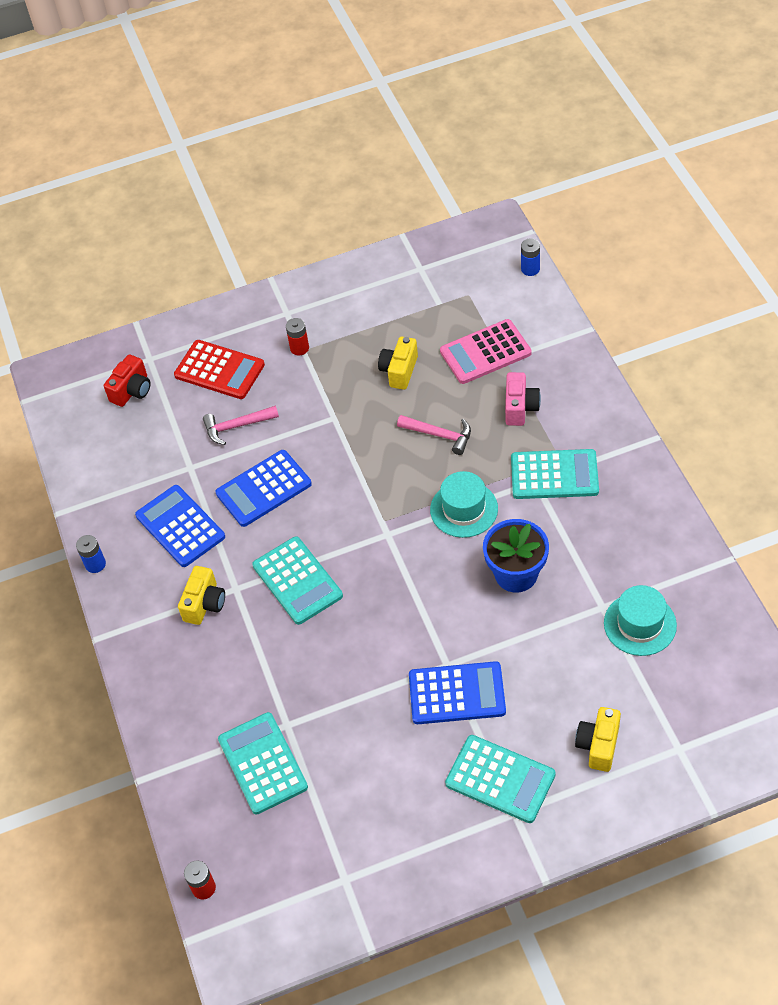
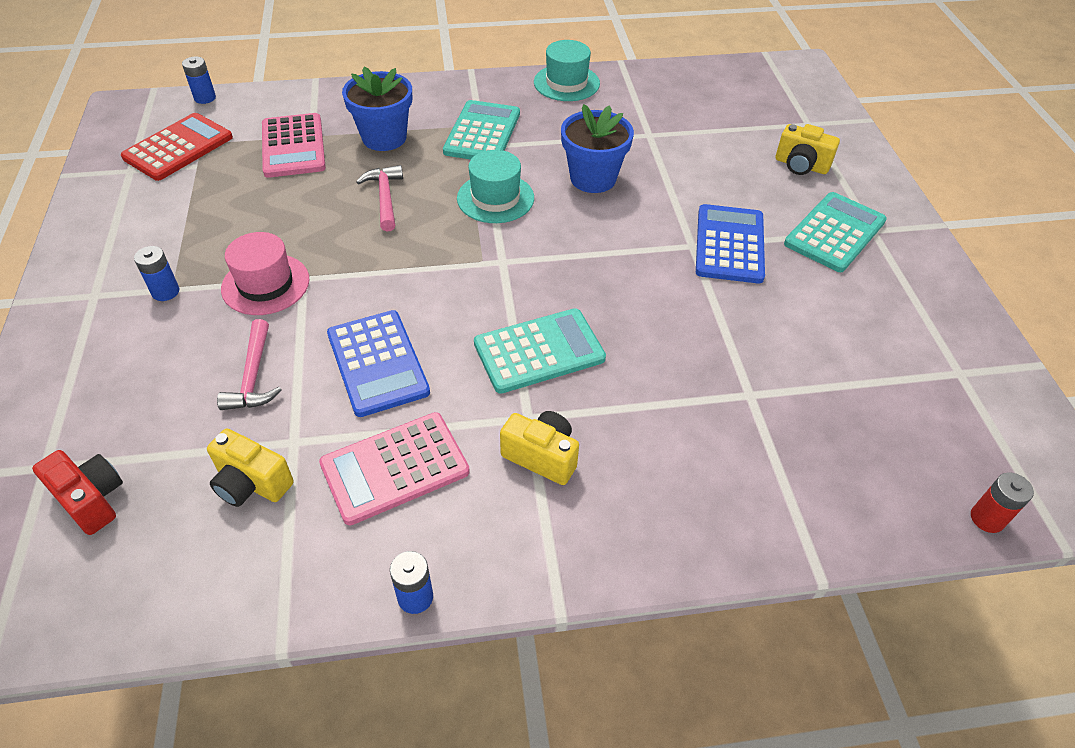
camera: 85 degrees left, 5 degrees down
blue calculator [135,485,225,567] -> pink calculator [319,412,470,525]
red calculator [174,340,265,399] -> red calculator moved to [121,113,233,181]
turquoise calculator [218,712,308,814] -> none
red battery [286,318,309,355] -> blue battery [134,246,179,301]
yellow camera [378,337,418,390] -> yellow camera moved to [207,428,294,507]
pink hammer [397,415,471,455] -> pink hammer turned 45 degrees counterclockwise [356,165,403,232]
pink camera [505,372,541,426] -> blue flower pot [342,67,412,151]
turquoise hat [604,585,677,656] -> turquoise hat moved to [534,40,600,101]
none -> pink hat [221,232,309,315]

